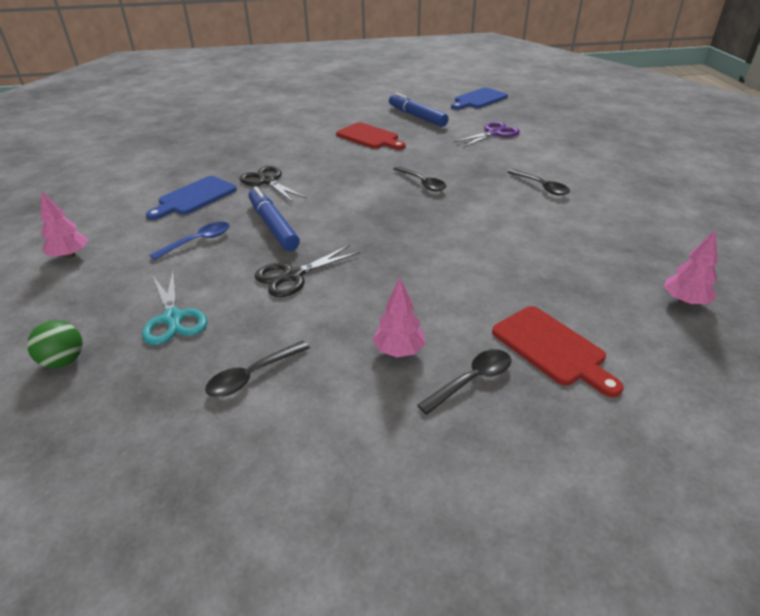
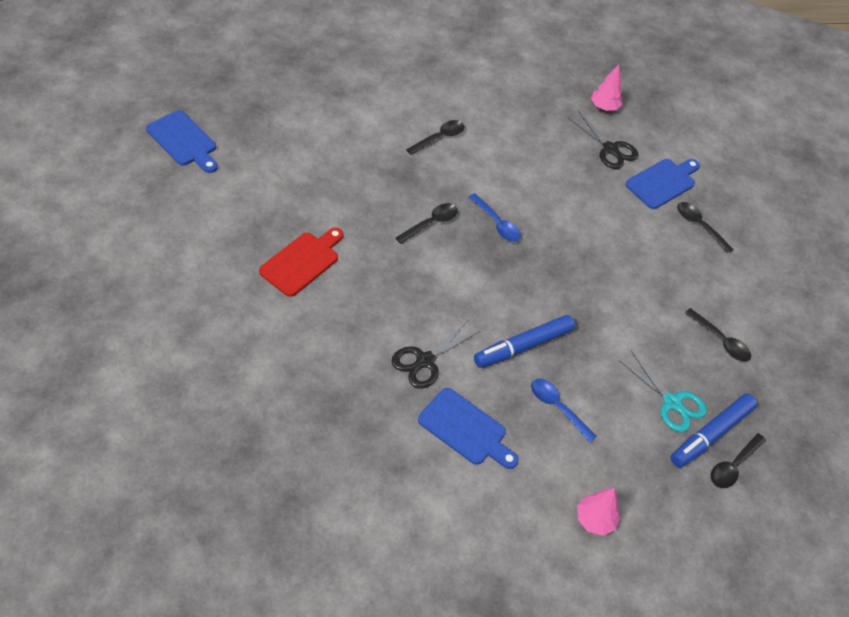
camera: 100 degrees left, 15 degrees up
green ball [27,320,83,368] -> black spoon [711,433,766,488]
turquoise scissors [142,272,207,345] -> turquoise scissors turned 75 degrees clockwise [619,351,707,432]
black scissors [255,245,360,297] -> black scissors moved to [568,112,639,169]
pink tree [373,278,426,357] -> none
blue marker [389,93,448,127] -> blue marker moved to [671,394,757,468]
purple scissors [453,122,520,148] -> none
red cutting board [492,306,624,397] -> blue cutting board [625,159,700,209]
none -> blue spoon [469,193,521,242]

